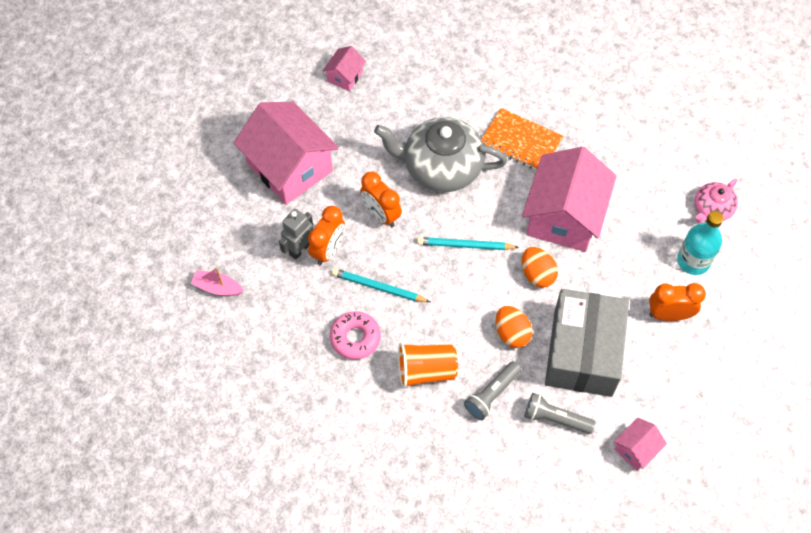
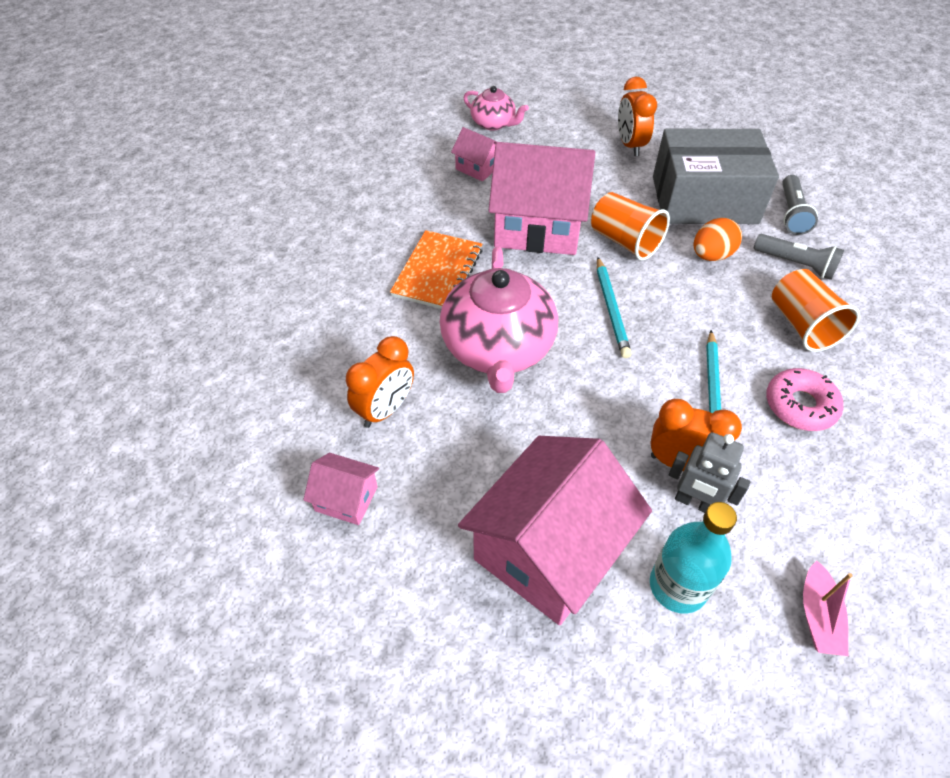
camera: 100 degrees left, 10 degrees down
orange clock [360,171,402,227] -> orange clock moved to [346,336,414,428]
grey teapot [374,117,507,192] -> pink teapot [440,247,558,393]
orange egg [522,247,558,288] -> orange cup [591,192,670,261]
pink house [614,418,667,471] -> pink house moved to [451,127,497,181]
turquoise bottle [677,211,724,275] -> turquoise bottle moved to [650,502,737,614]

